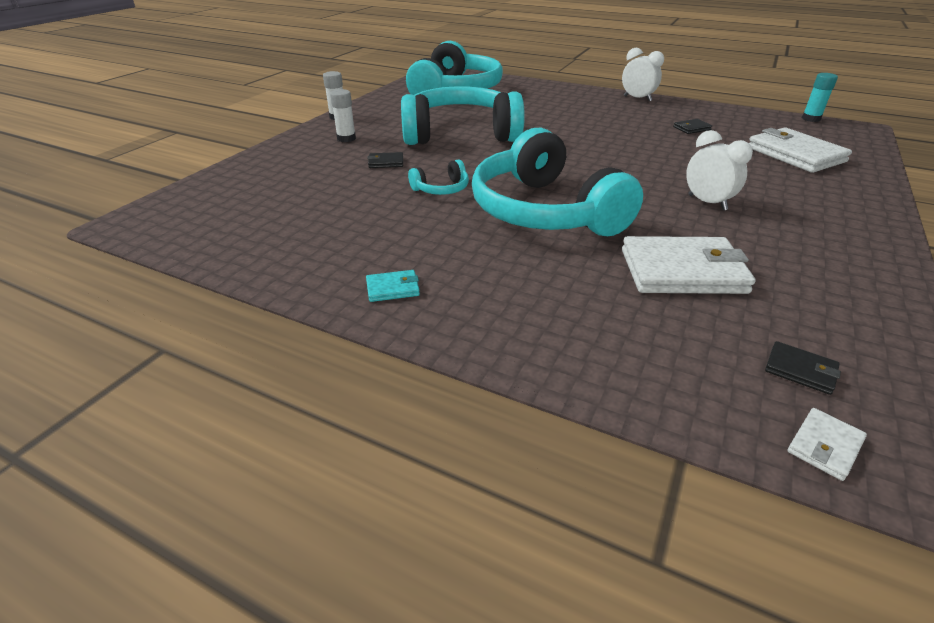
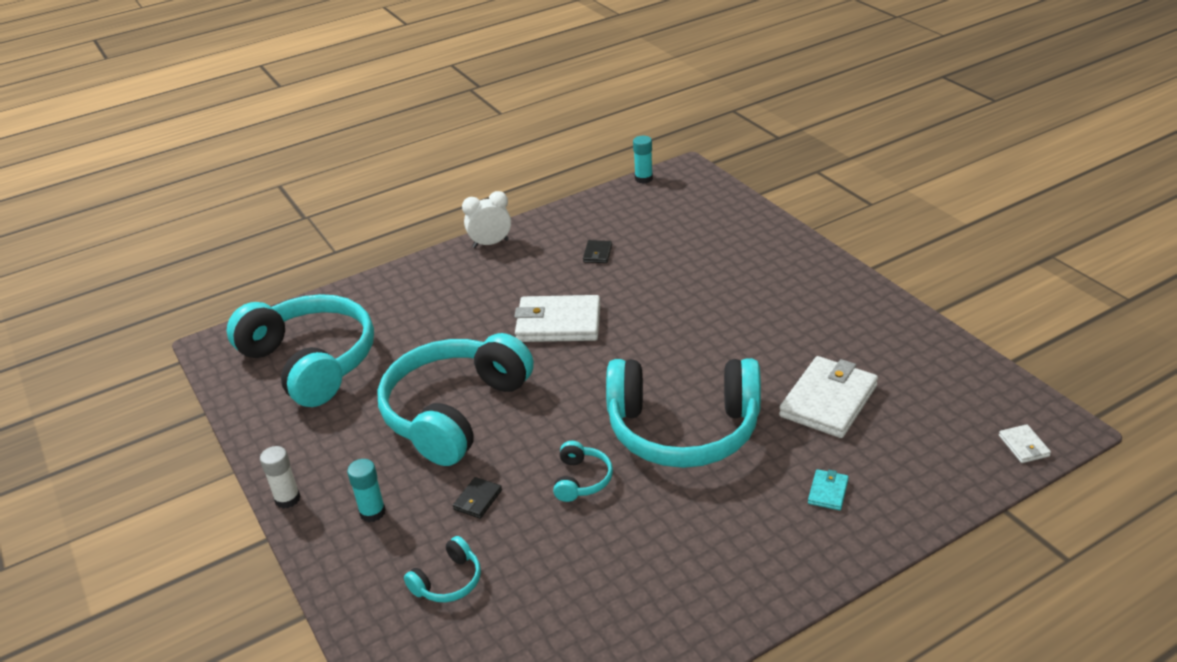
camera: 55 degrees left, 0 degrees up
white glue stick [330,89,356,142] -> turquoise glue stick [347,459,386,522]
turquoise wallet [366,270,420,302] -> turquoise wallet moved to [808,469,849,510]
white clock [686,130,753,211] -> none
white wallet [749,127,852,173] -> white wallet moved to [514,295,600,342]
black wallet [765,341,841,395] -> none
none -> turquoise headphones [404,536,481,602]

